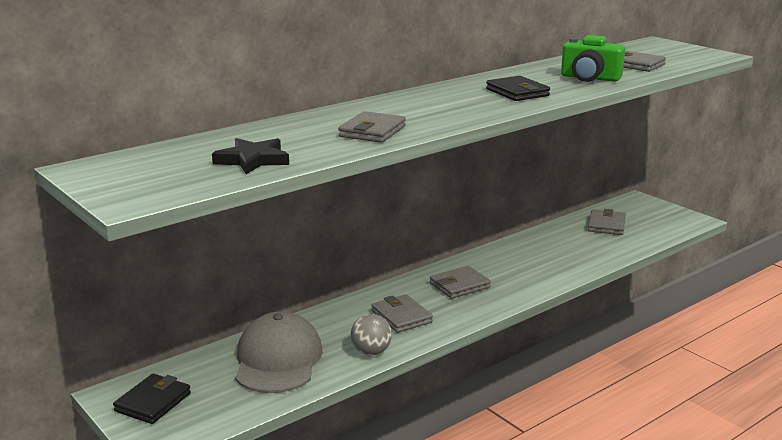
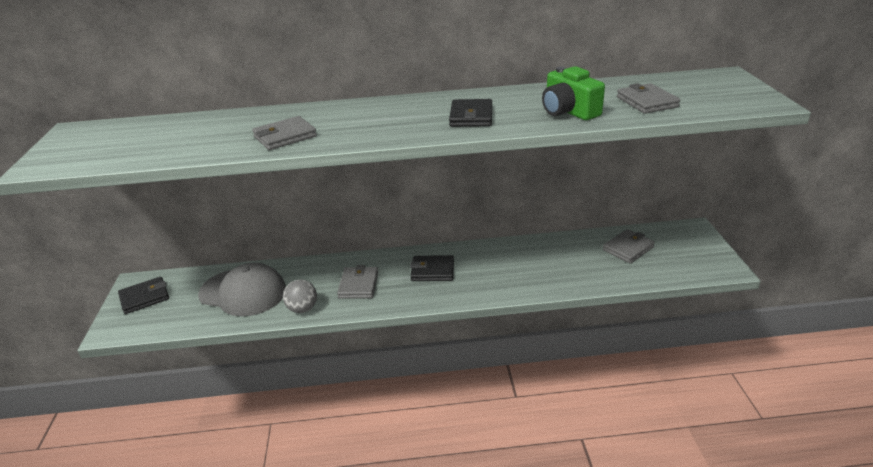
camera: 35 degrees right, 10 degrees up
black star [212,138,289,174] -> none
grey cap [235,311,323,393] -> grey cap turned 75 degrees clockwise [198,263,286,316]
grey wallet [430,266,491,299] -> black wallet [410,255,454,281]

